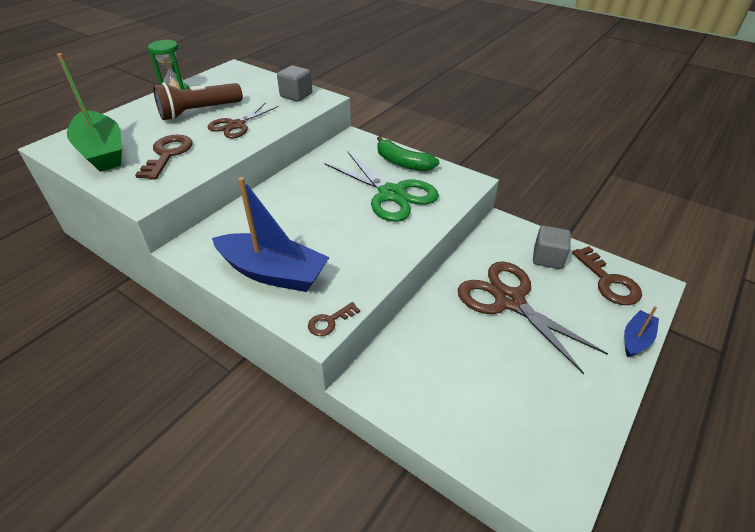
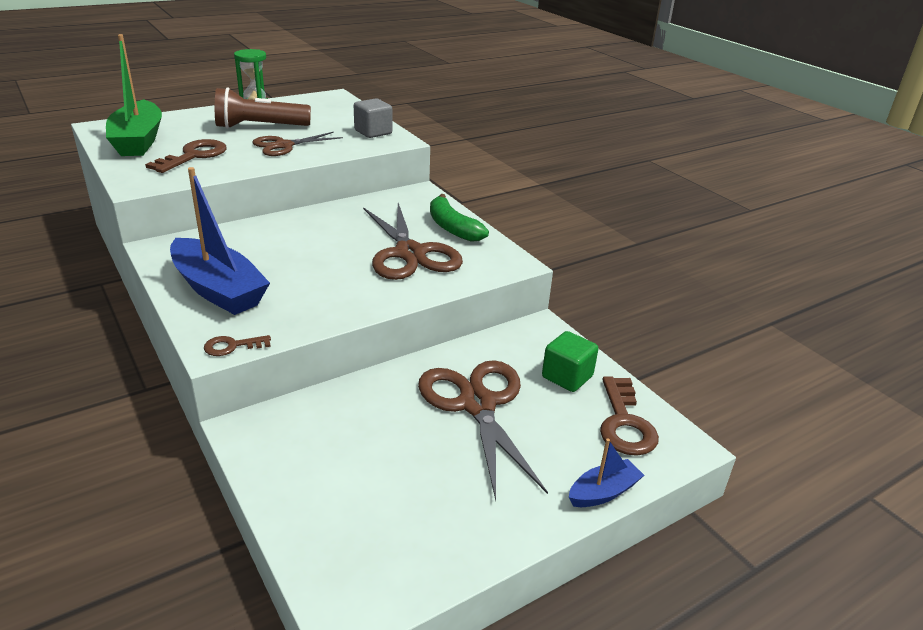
camera: 20 degrees right, 10 degrees down
green scissors [324,151,439,222] -> brown scissors [363,203,463,280]
grey cube [533,226,571,269] -> green cube [542,331,598,392]

